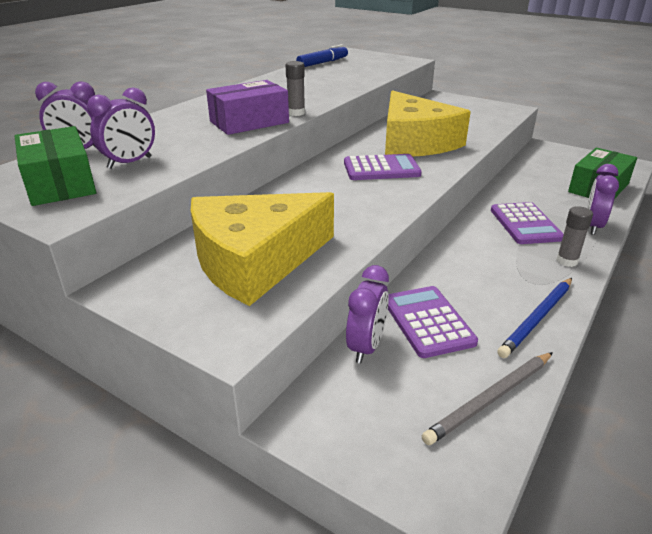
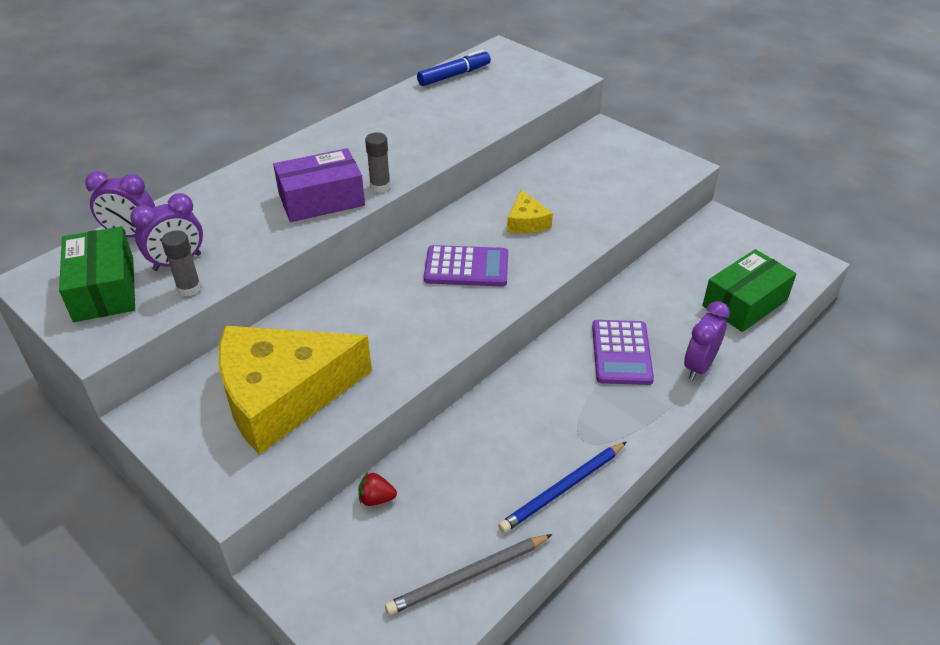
camera: 10 degrees right, 10 degrees up
purple clock [346,265,389,363] -> red strawberry [358,472,397,506]
yellow cheese [385,90,471,157] -> yellow cheese [507,190,553,233], size x0.43
purple calculator [388,286,478,358] -> none
grey glue stick [556,206,593,267] -> grey glue stick moved to [162,230,201,296]

